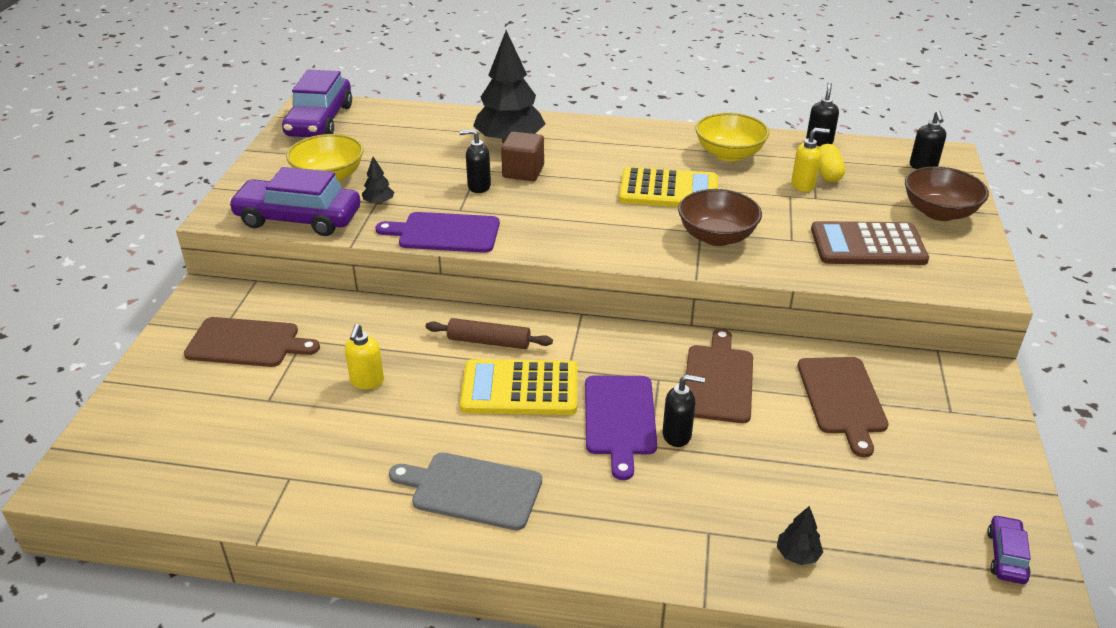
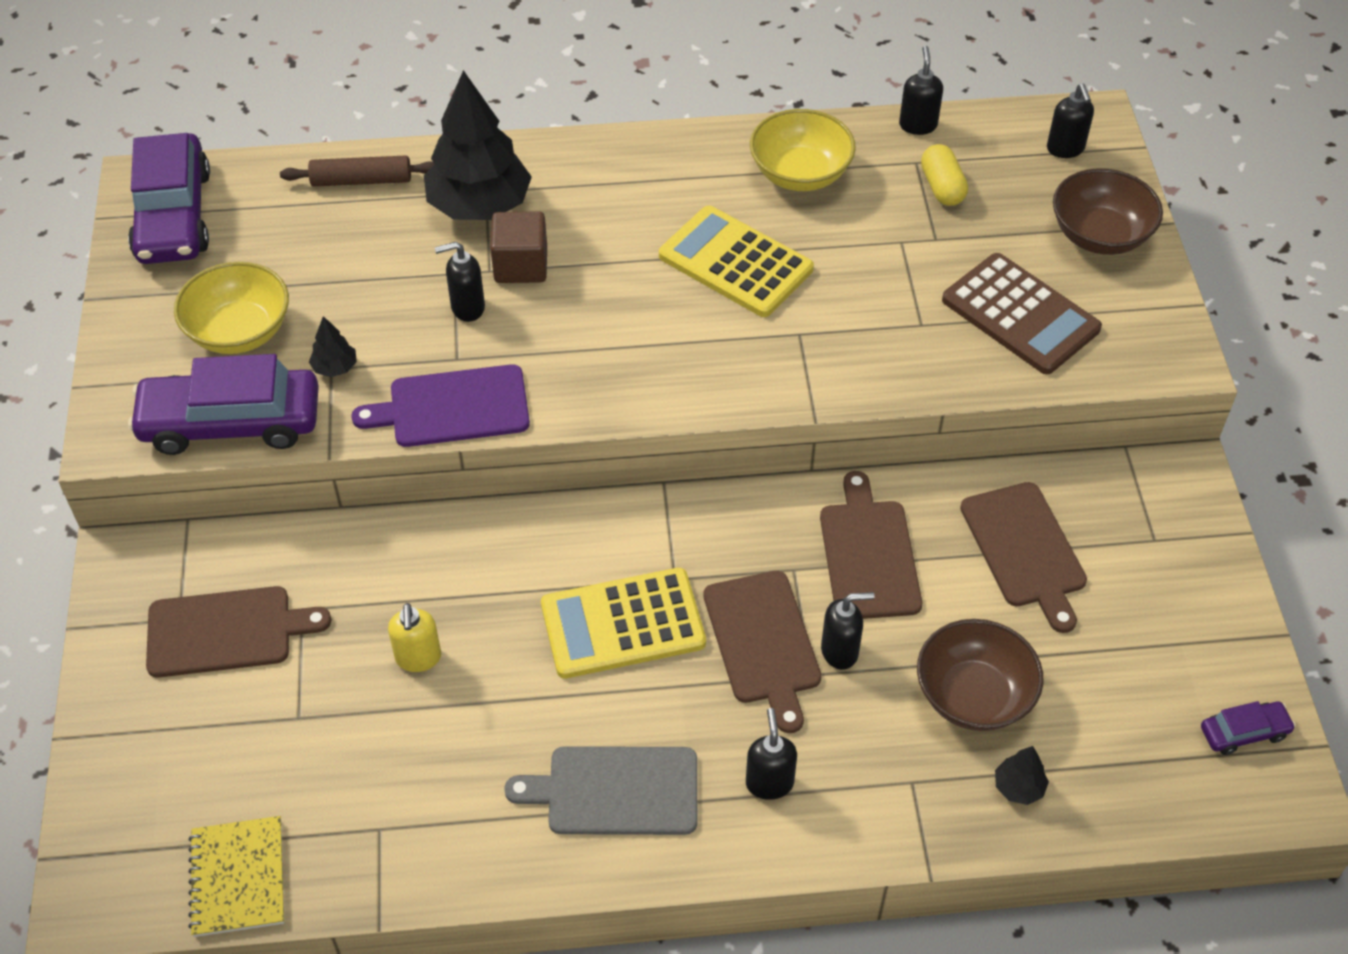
camera: 15 degrees left, 15 degrees up
brown rolling pin [425,318,553,349] -> brown rolling pin moved to [280,155,435,187]
purple cutting board [585,375,657,480] -> brown cutting board [703,571,822,733]
yellow calculator [619,167,718,207] -> yellow calculator turned 135 degrees counterclockwise [659,206,814,317]
brown bowl [678,189,762,246] -> brown bowl moved to [917,619,1044,731]
yellow soap dispenser [791,128,830,192] -> none
brown calculator [811,221,929,265] -> brown calculator turned 120 degrees counterclockwise [942,253,1102,374]
purple car [987,515,1031,584] -> purple car turned 75 degrees clockwise [1201,701,1296,755]
none -> yellow notebook [188,816,284,937]
none -> black soap dispenser [746,708,797,800]

